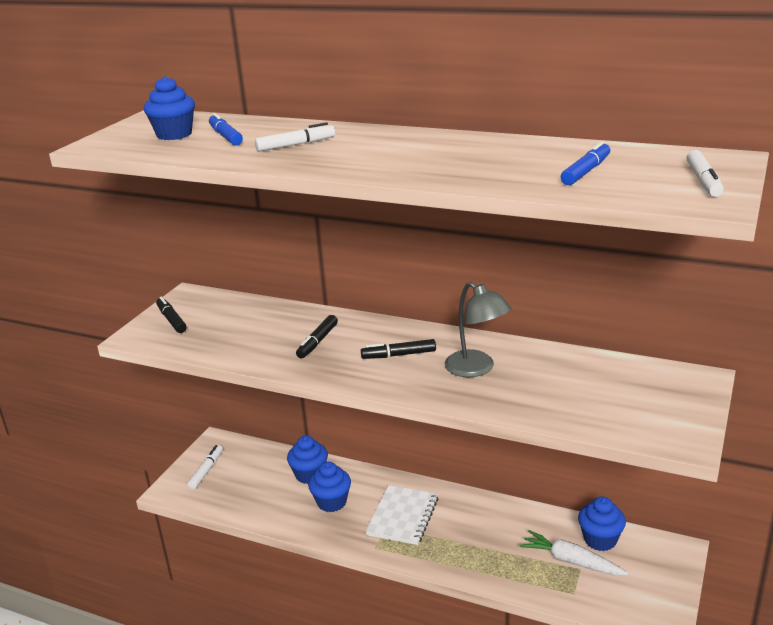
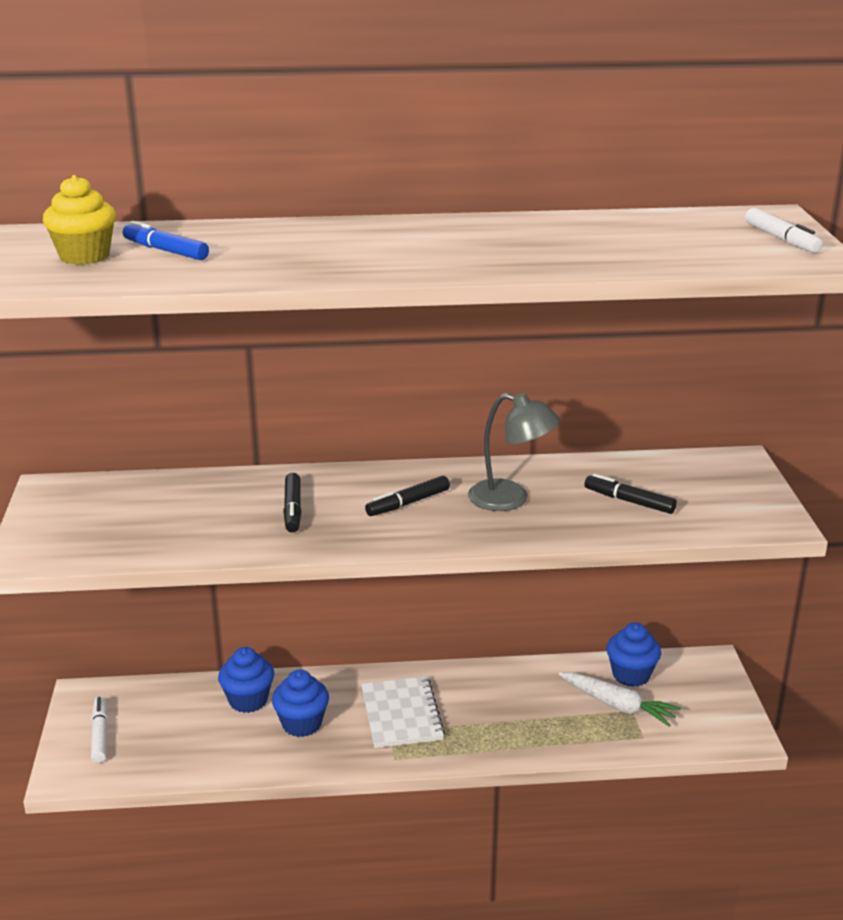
camera: 30 degrees left, 0 degrees up
blue cupcake [144,76,195,140] -> yellow cupcake [43,175,116,265]
black marker [156,297,187,333] -> black marker moved to [585,473,677,514]
white marker [255,122,335,152] -> none
white carrot [520,530,629,575] -> white carrot turned 150 degrees counterclockwise [558,672,681,726]
blue marker [561,141,610,185] -> none

